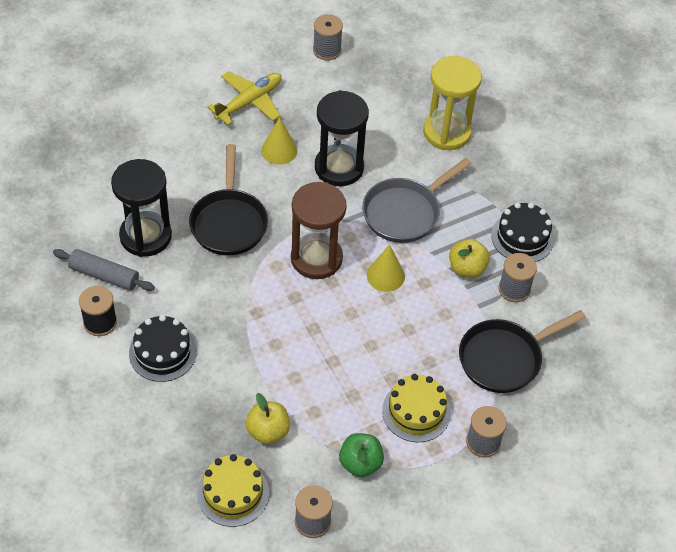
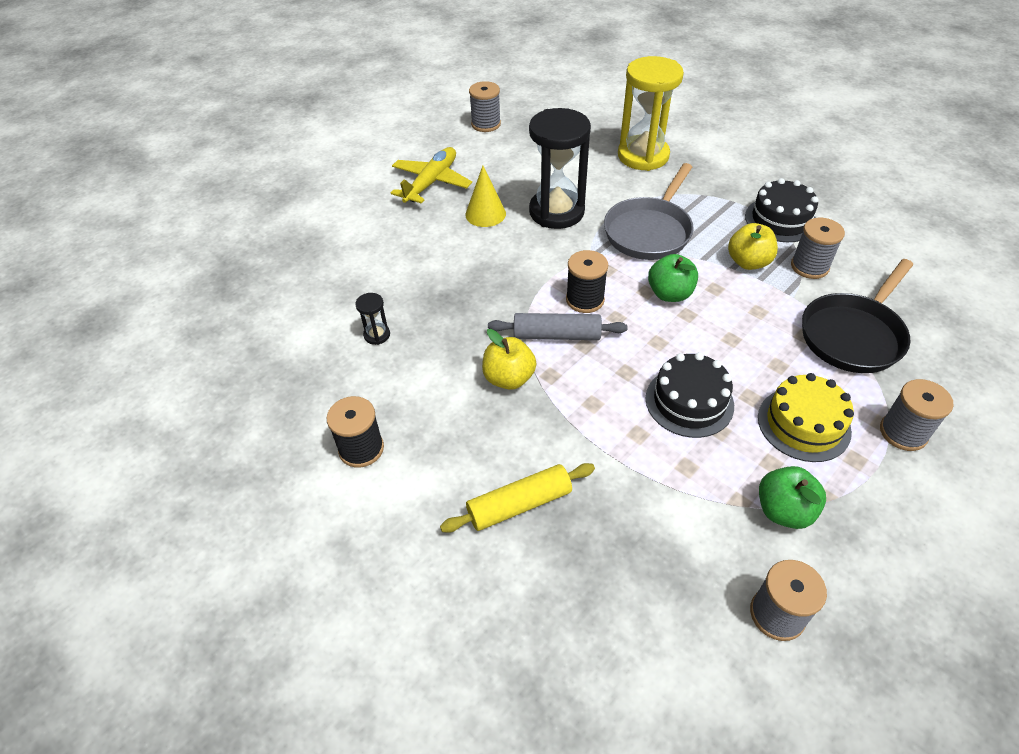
camera: 15 degrees left, 5 degrees down
grey rolling pin [53,249,155,291] -> grey rolling pin moved to [488,313,628,340]
black hourglass [111,159,172,257] -> black hourglass [355,293,390,345], size x0.41
black cake [129,315,197,382] -> black cake moved to [645,352,734,438]
black pan [189,144,268,255] -> none
yellow cake [197,454,269,527] -> none
yellow apple [246,393,290,444] -> yellow apple moved to [482,329,536,390]
brown hourglass [291,182,347,279] -> black spool [566,250,608,313]
yellow cone [367,244,405,292] -> green apple [648,254,698,302]
none -> yellow rolling pin [440,463,595,533]

